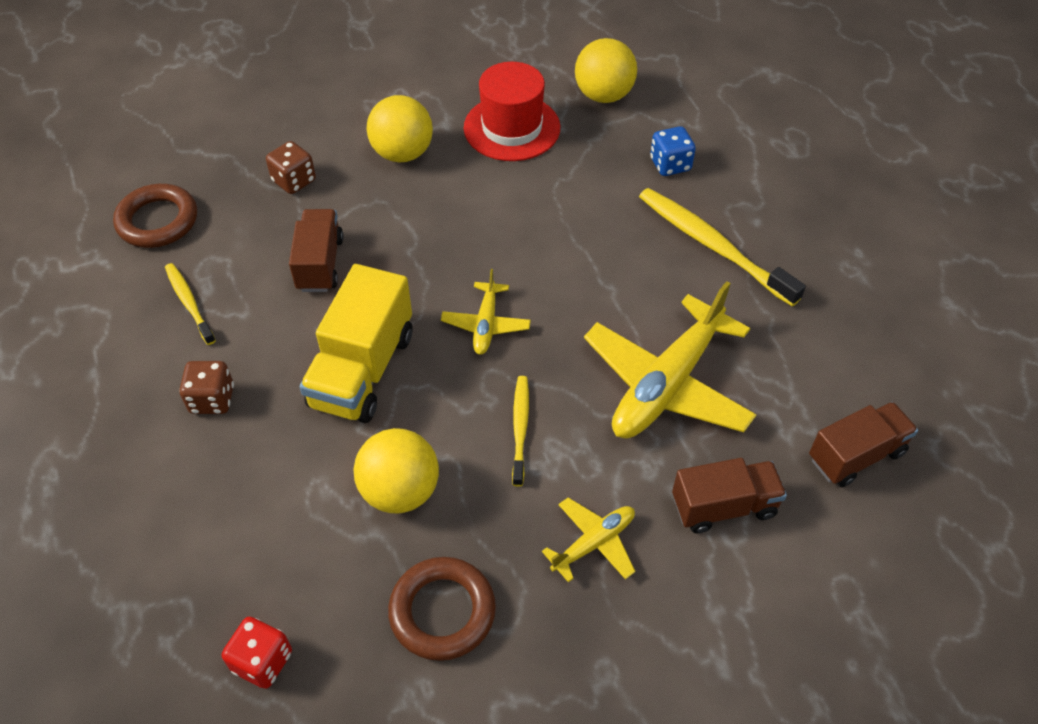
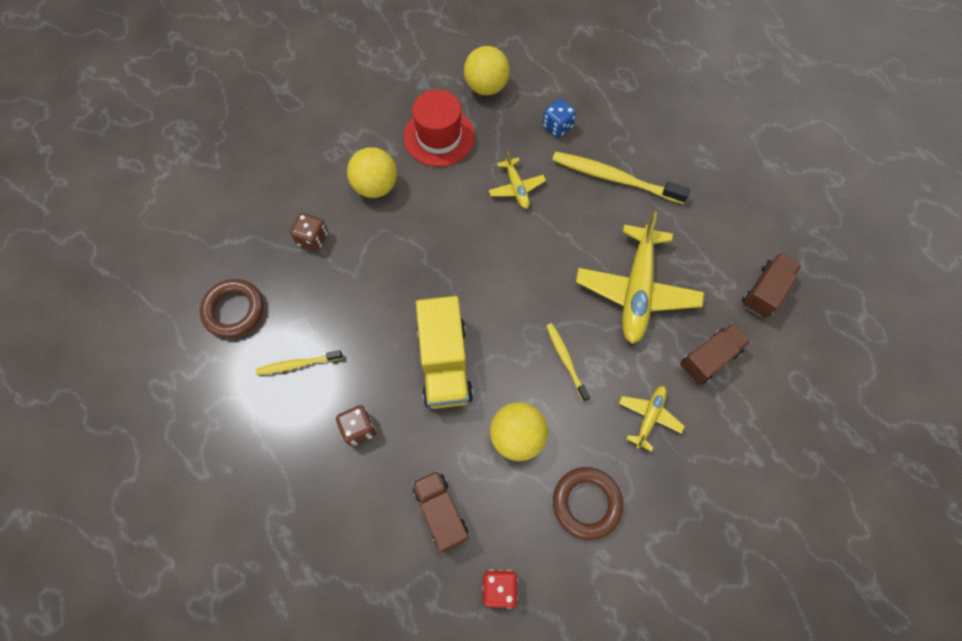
camera: 25 degrees left, 15 degrees up
yellow toothbrush [165,263,216,345] -> yellow toothbrush turned 45 degrees counterclockwise [256,350,343,375]
brown truck [289,209,343,292] -> brown truck moved to [412,470,469,552]
yellow plane [441,269,531,355] -> yellow plane moved to [489,151,546,209]

